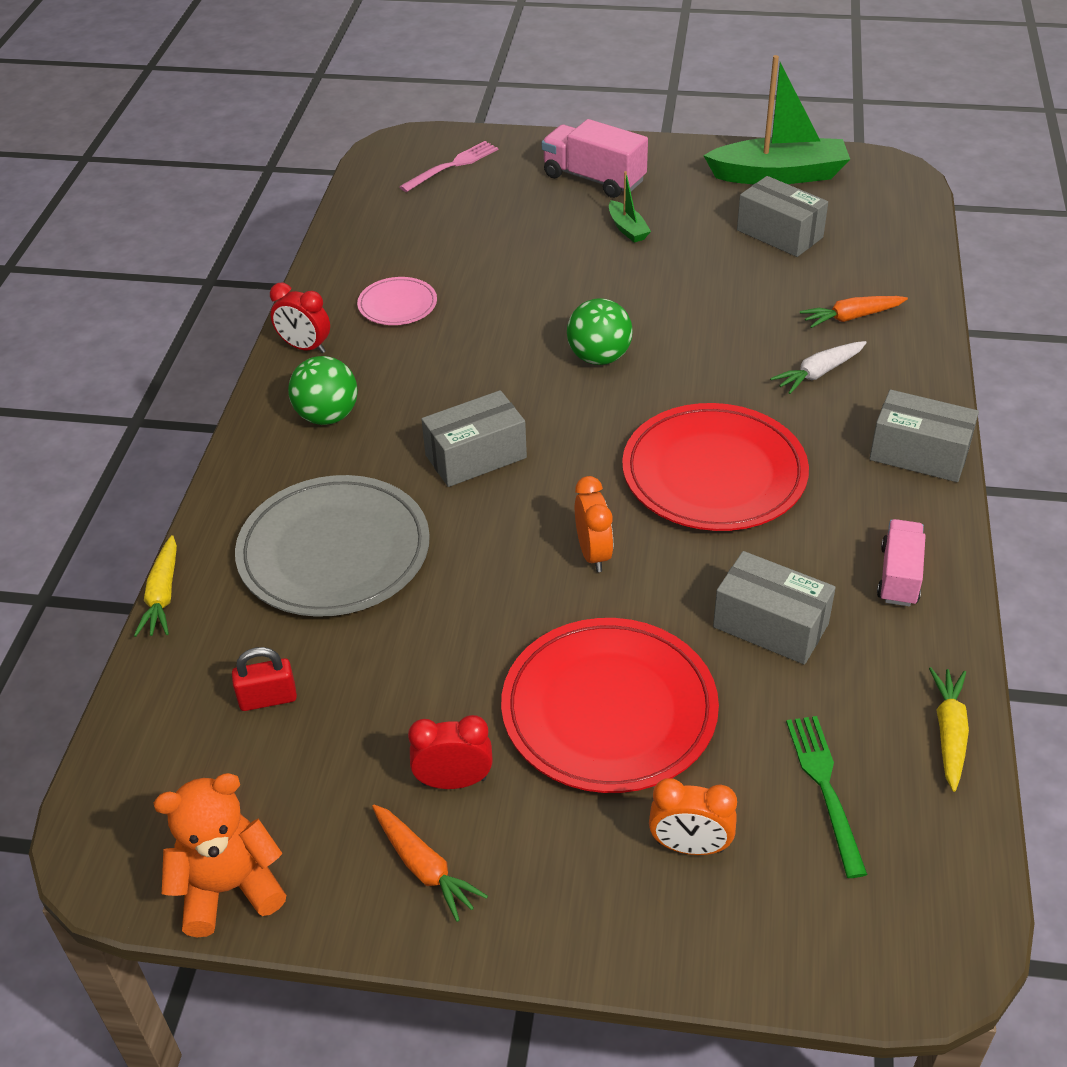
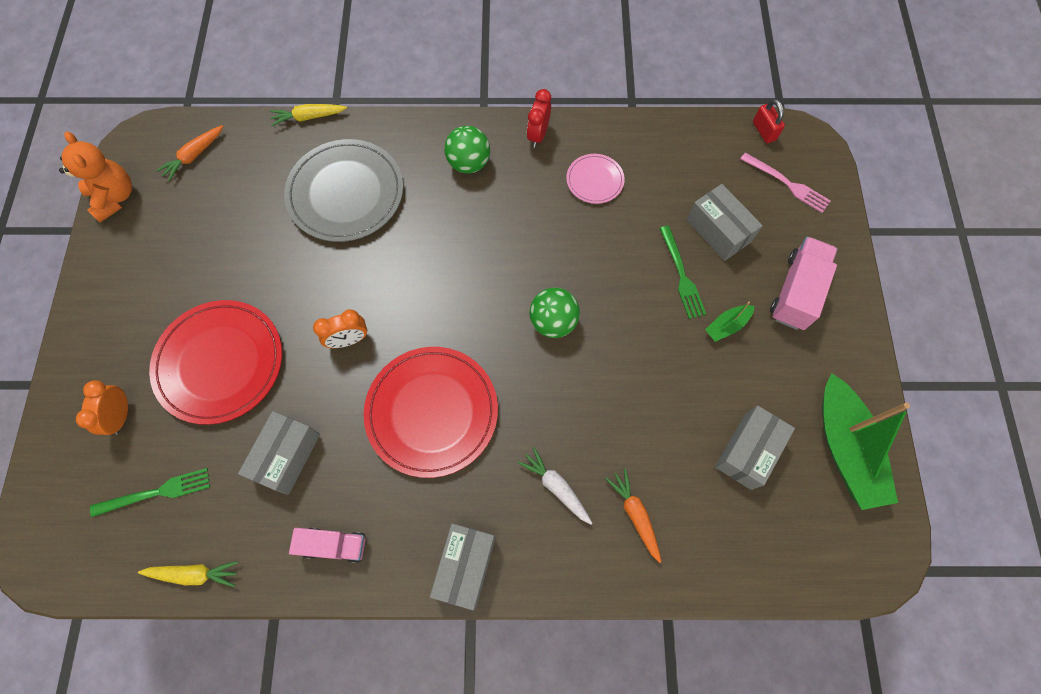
camera: 80 degrees right, 25 degrees up
red padlock [232,647,297,711] -> red padlock moved to [753,99,785,143]
orange carrot [372,804,488,922] -> orange carrot moved to [156,125,224,181]
red clock [408,715,493,789] -> none
grey box [421,390,527,487] -> grey box moved to [686,184,763,261]
none -> green fork [659,226,706,319]

